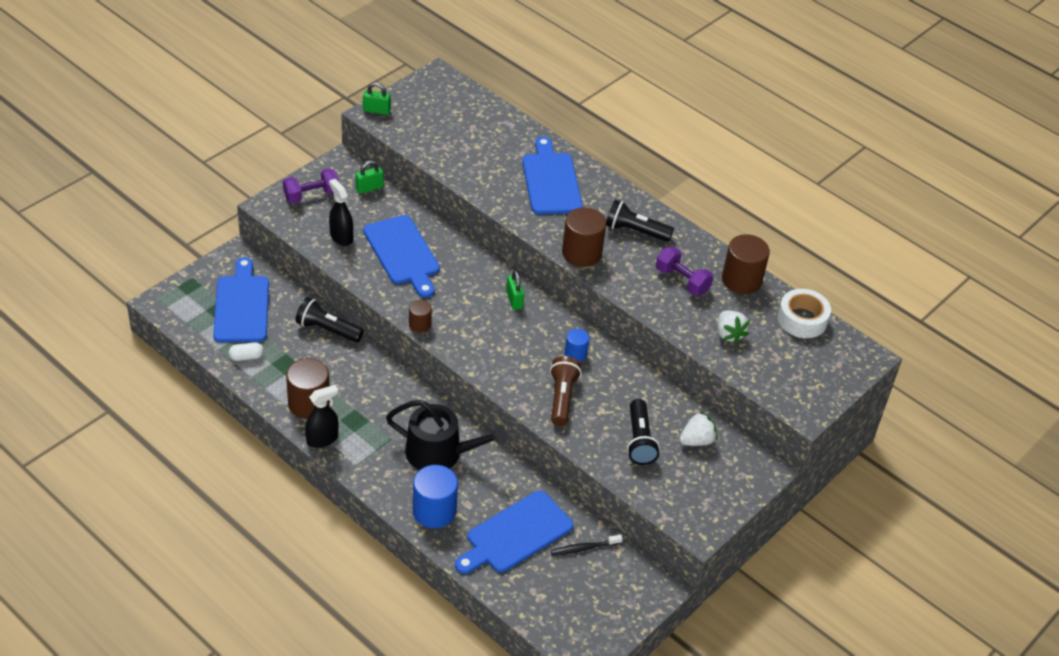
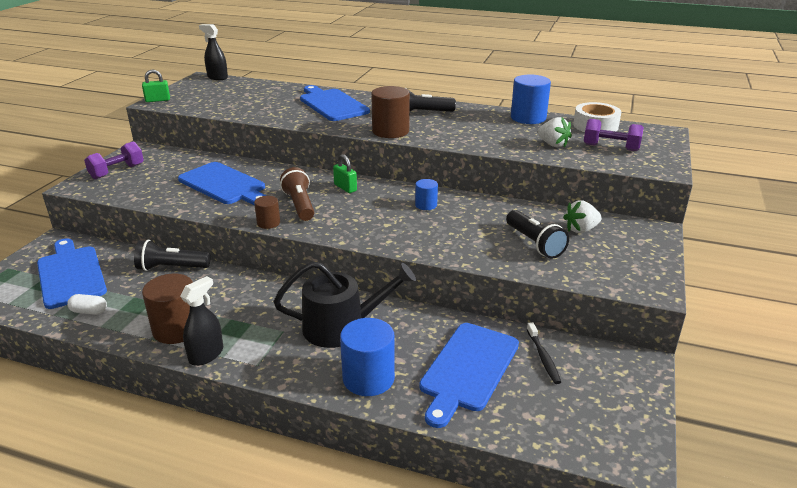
camera: 20 degrees left, 15 degrees down
white capsule [229,342,264,361] -> white capsule turned 45 degrees clockwise [67,294,107,315]
black spray bottle [329,179,353,246] -> black spray bottle moved to [199,24,228,80]
green padlock [355,161,383,194] -> none
brown flashlight [550,356,581,426] -> brown flashlight moved to [280,167,314,221]
black toothbrush [551,534,623,556] -> black toothbrush turned 60 degrees counterclockwise [527,322,561,384]
purple dumbbell [656,247,713,296] -> purple dumbbell moved to [584,119,644,151]
white strawberry [679,411,717,446] -> white strawberry turned 150 degrees counterclockwise [563,200,602,233]
brown cylinder [722,234,770,294] -> blue cylinder [511,74,551,124]

